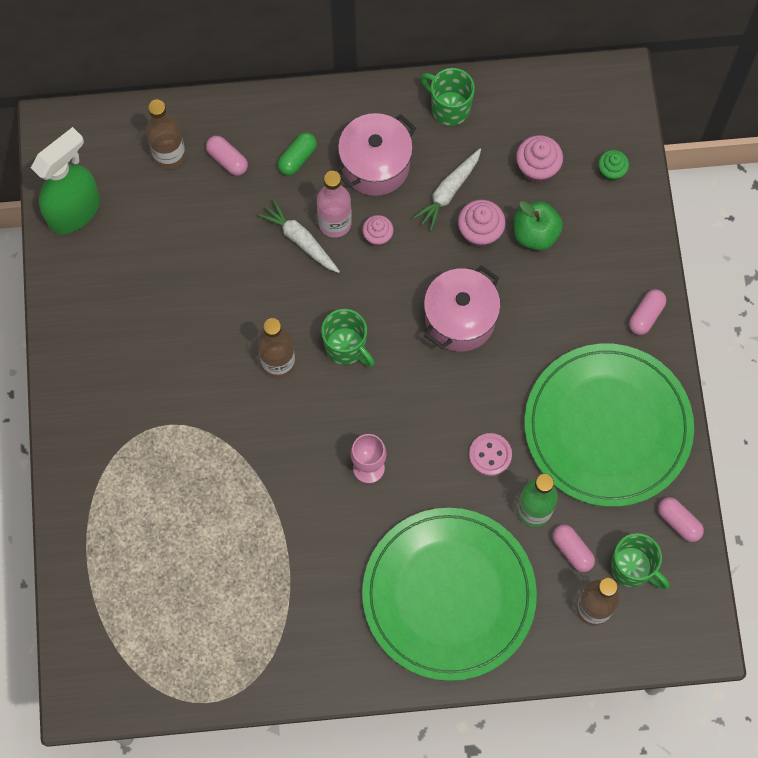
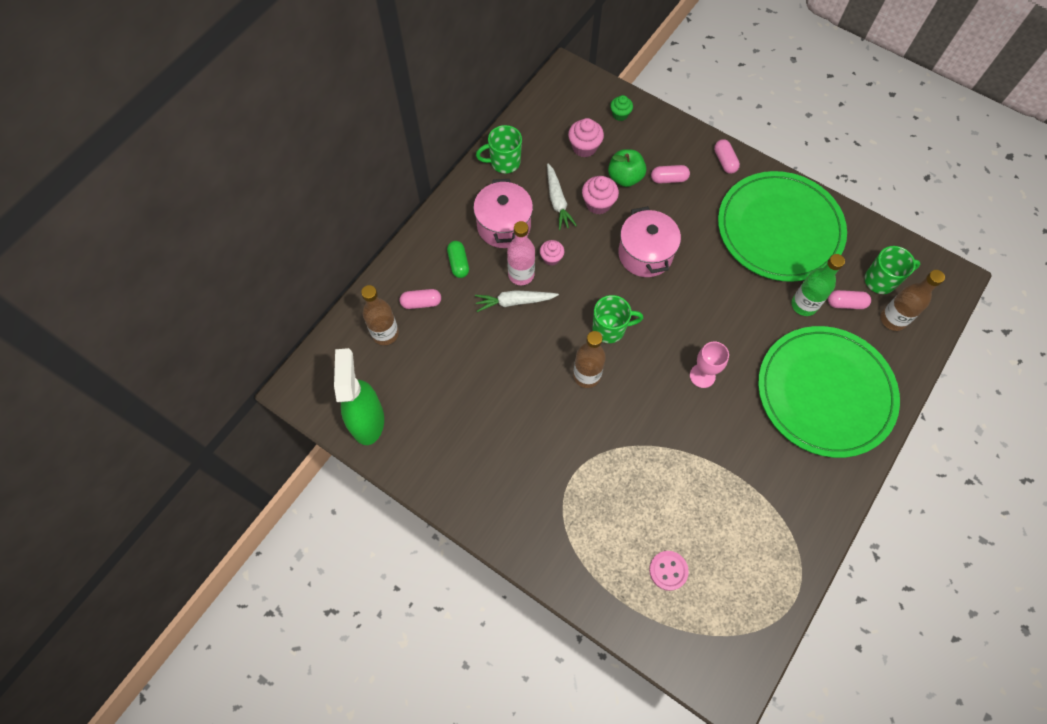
camera: 50 degrees left, 5 degrees down
pink button [469,433,512,476] -> pink button moved to [649,551,689,591]
pink capsule [658,497,704,542] -> pink capsule moved to [651,165,690,184]

